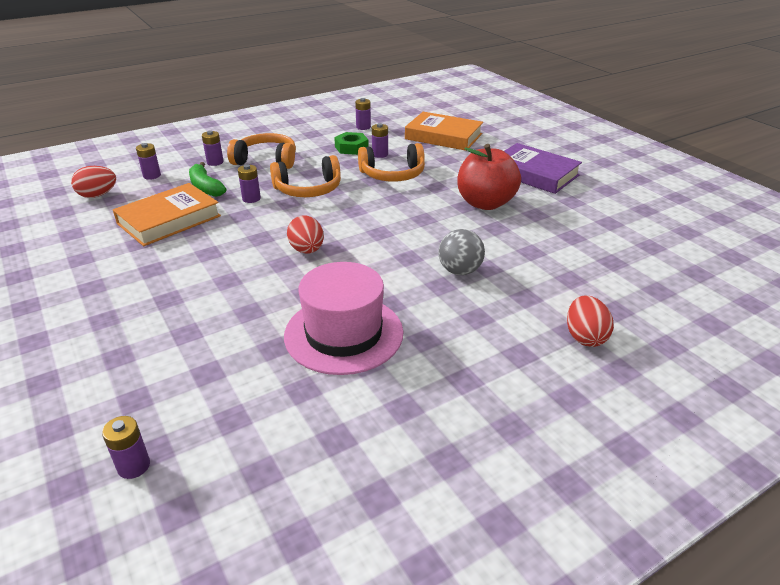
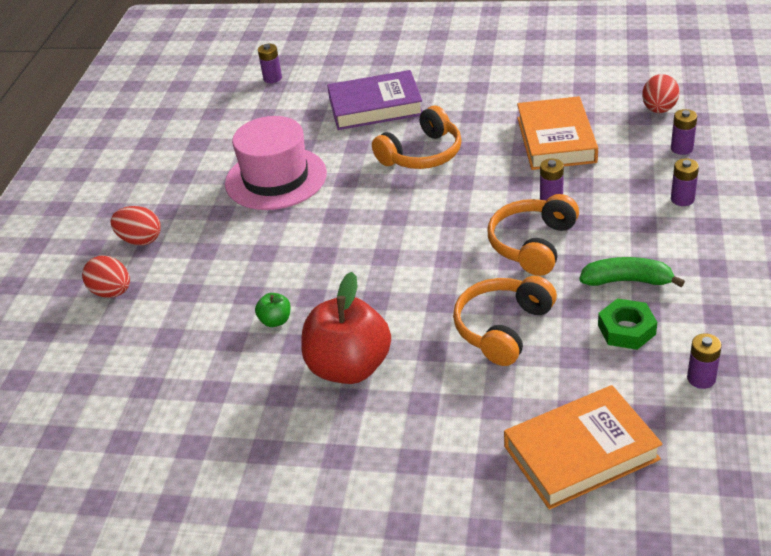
camera: 135 degrees right, 5 degrees up
green banana [189,162,227,197] -> green banana moved to [579,257,685,287]
orange headphones [227,133,296,169] -> orange headphones moved to [372,106,462,169]
red egg [287,215,324,254] -> red egg moved to [111,206,161,245]
purple battery [372,123,388,158] -> none
grey ball [438,229,485,275] -> none
purple book [504,143,582,194] -> purple book moved to [327,70,423,130]
none -> green apple [255,293,291,327]

